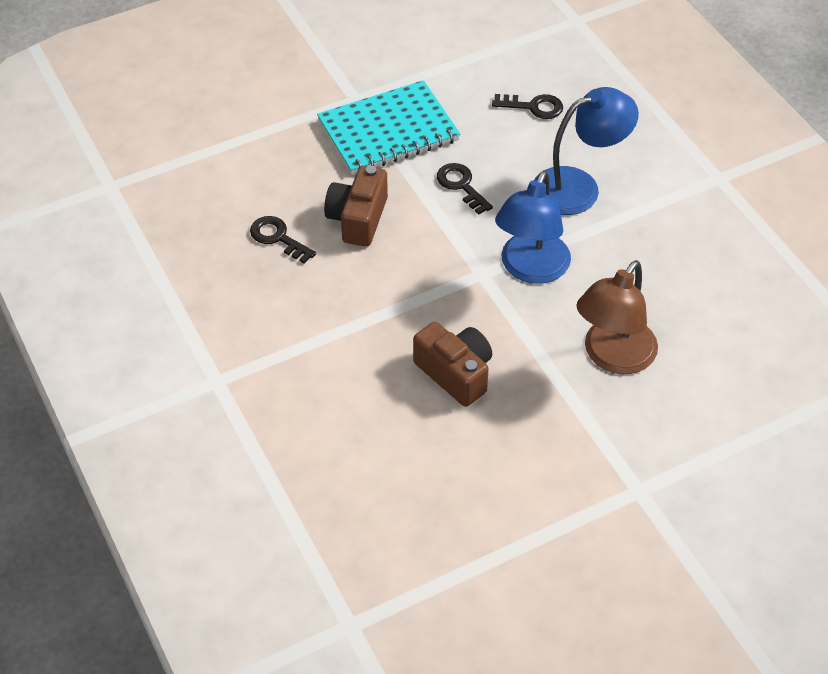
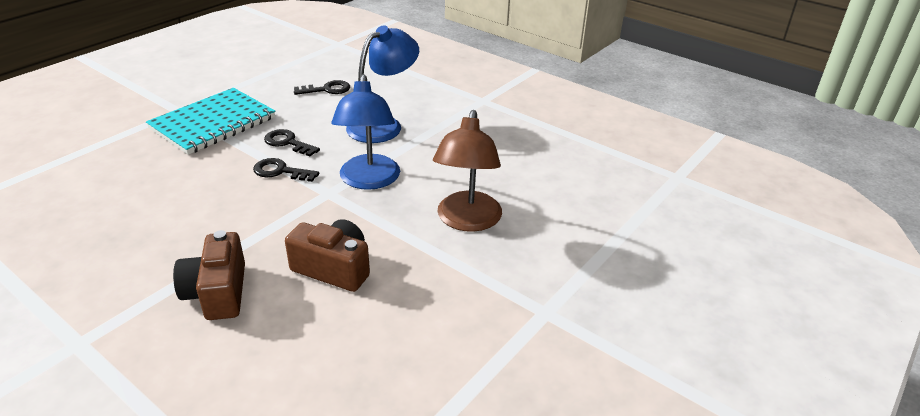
camera: 25 degrees left, 15 degrees down
black key [250,216,316,264] -> black key moved to [253,158,319,182]
brown camera [324,166,388,247] -> brown camera moved to [173,230,245,320]

